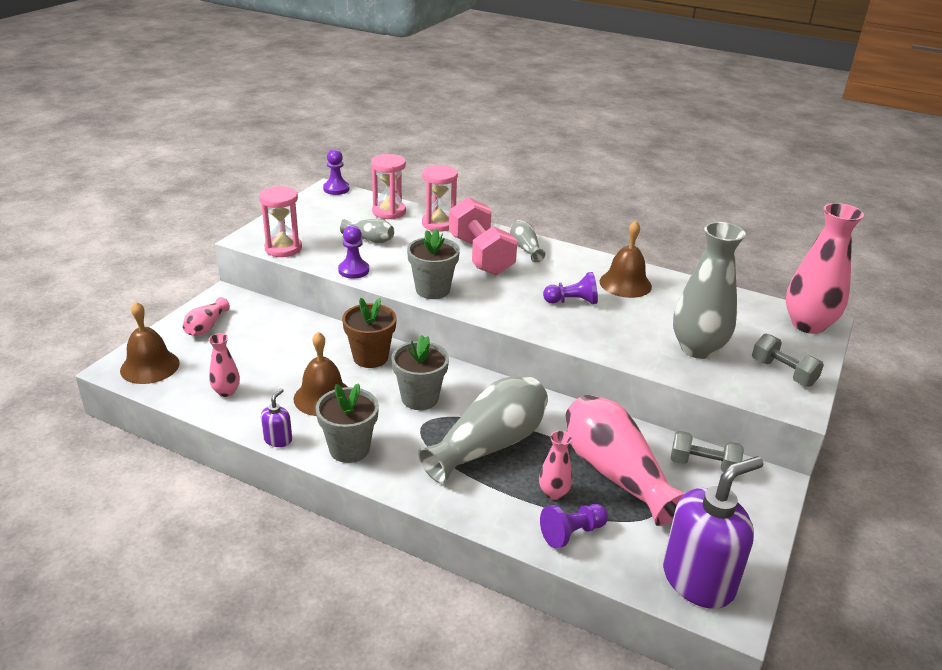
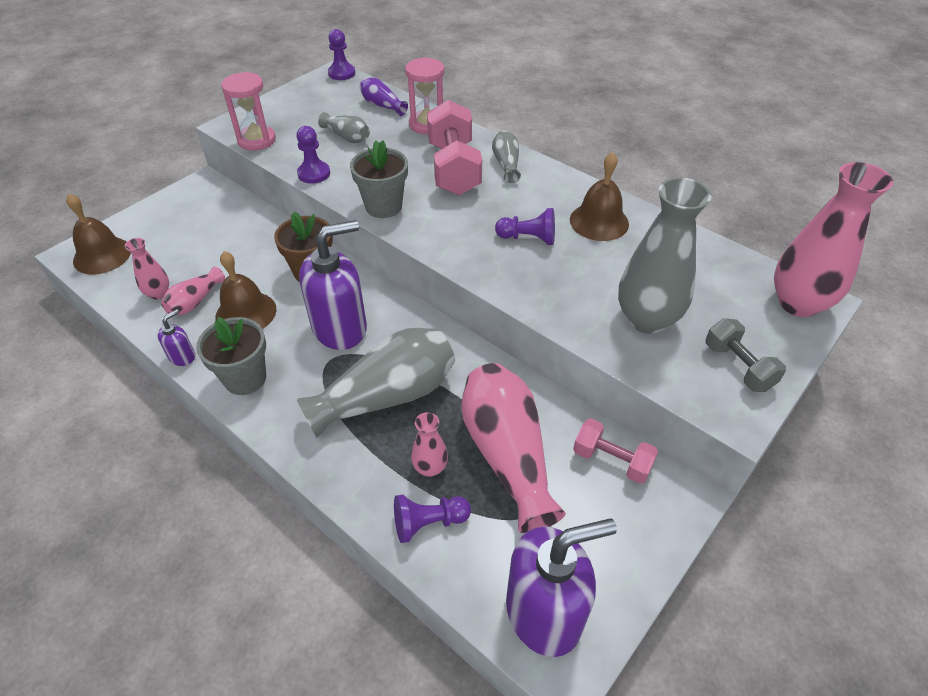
camera: 15 degrees right, 15 degrees up
pink vase [183,297,230,336] -> pink vase moved to [161,266,225,315]
pink hourglass [371,154,406,219] -> purple vase [360,78,408,116]
grey flower pot [392,335,449,410] -> purple soap dispenser [299,220,367,350]
grey dumbbell [671,431,744,472] -> pink dumbbell [573,418,658,484]

